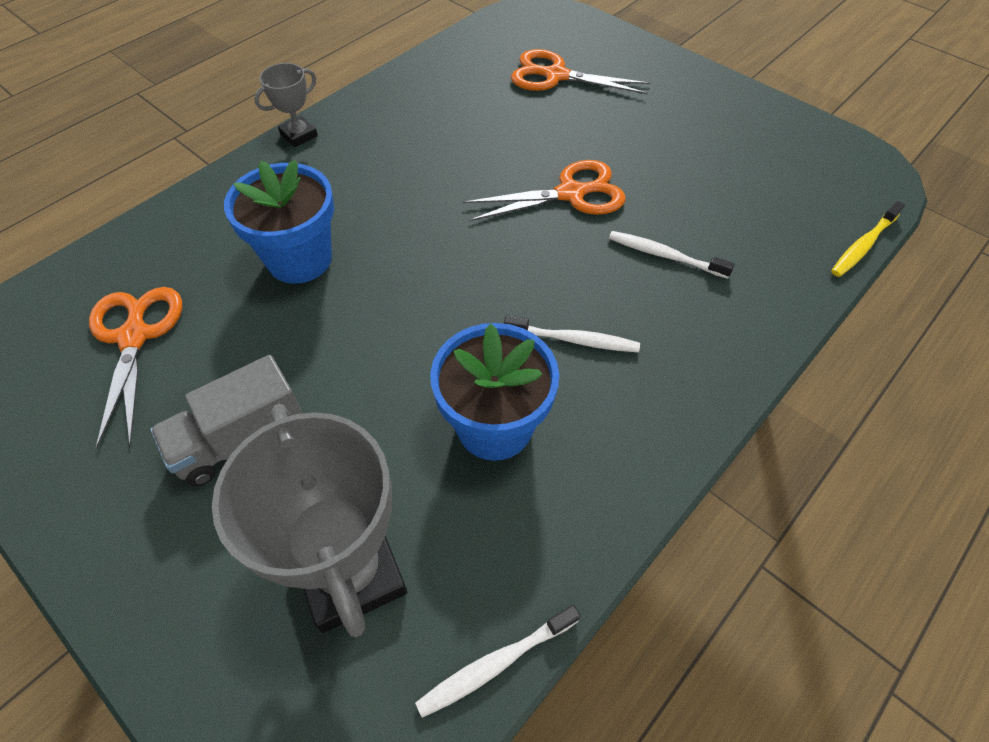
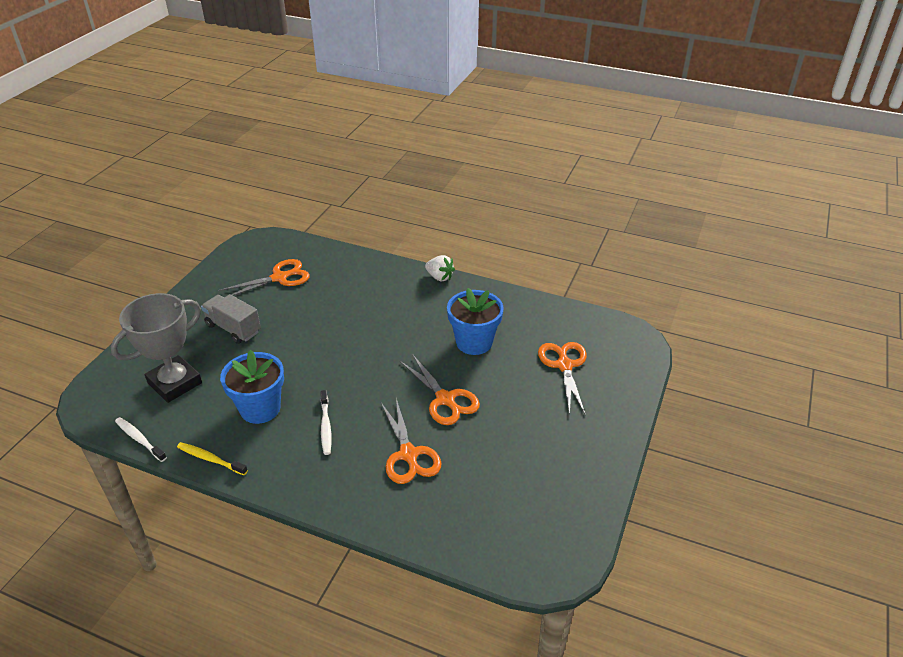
camera: 70 degrees right, 15 degrees down
blue flower pot [224,159,334,283] -> blue flower pot moved to [447,288,504,355]
grey trophy [254,63,318,147] -> white strawberry [425,255,455,281]
white toothbrush [609,231,735,279] -> orange scissors [381,398,441,484]
yellow toothbrush [831,201,905,277] -> yellow toothbrush moved to [177,442,248,475]

